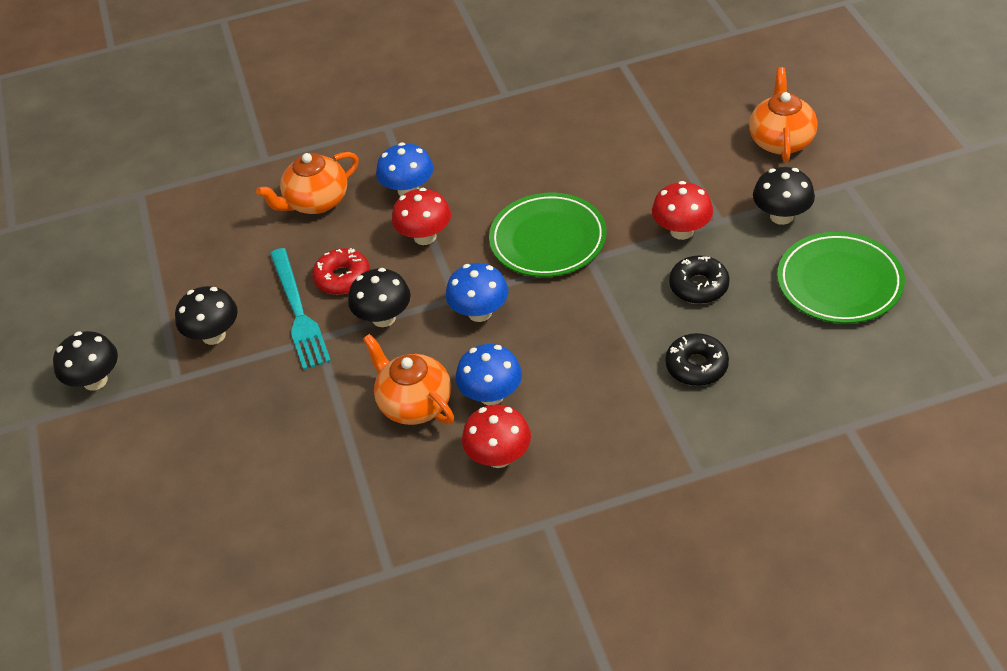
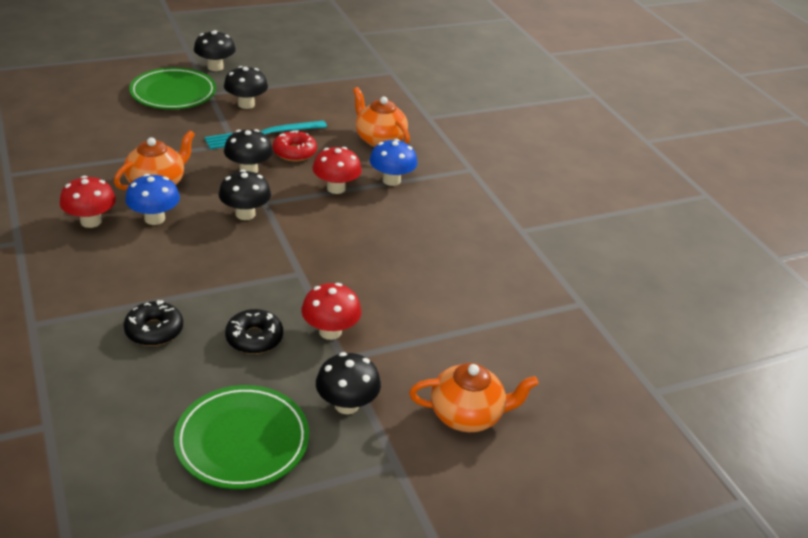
camera: 75 degrees right, 10 degrees down
blue mushroom [446,263,508,322] -> black mushroom [219,170,271,220]
green plate [489,192,606,277] -> green plate moved to [129,67,216,109]

